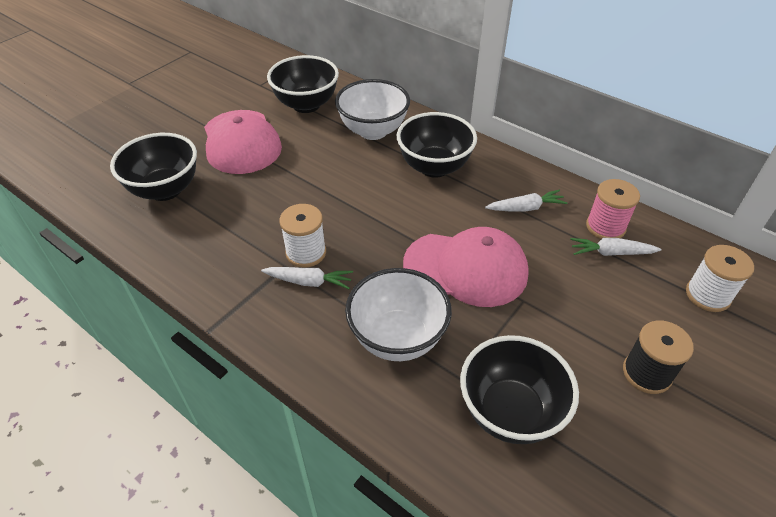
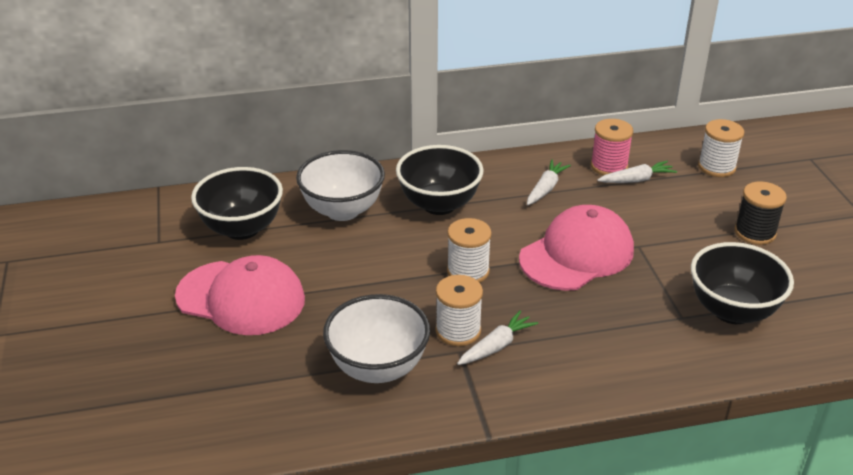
camera: 50 degrees left, 10 degrees down
black bowl [110,133,197,201] -> none
white bowl [345,268,452,361] -> white bowl moved to [323,294,430,383]
white carrot [570,238,662,256] -> white carrot turned 150 degrees counterclockwise [597,161,677,183]
none -> white spool [447,218,492,283]

